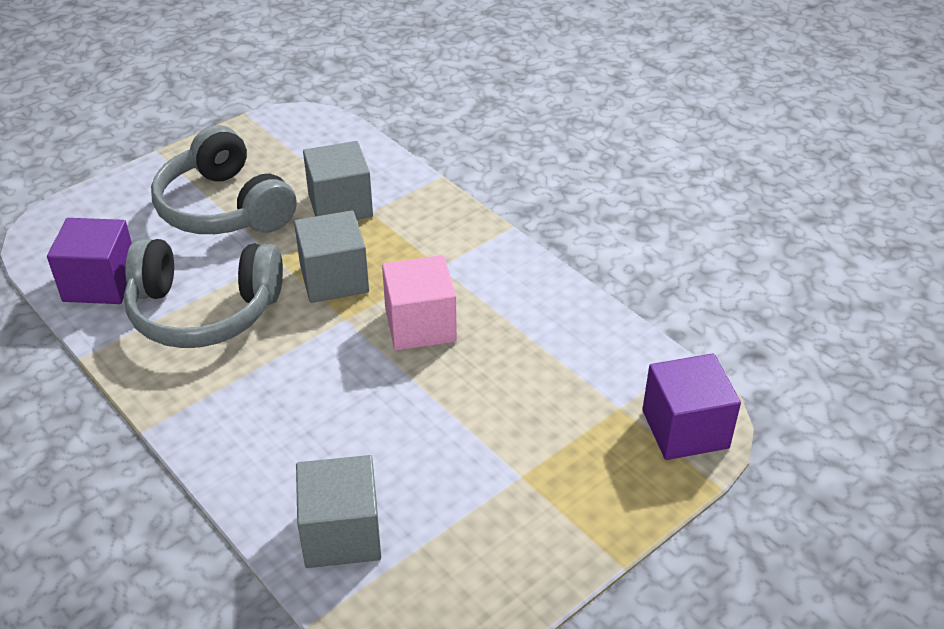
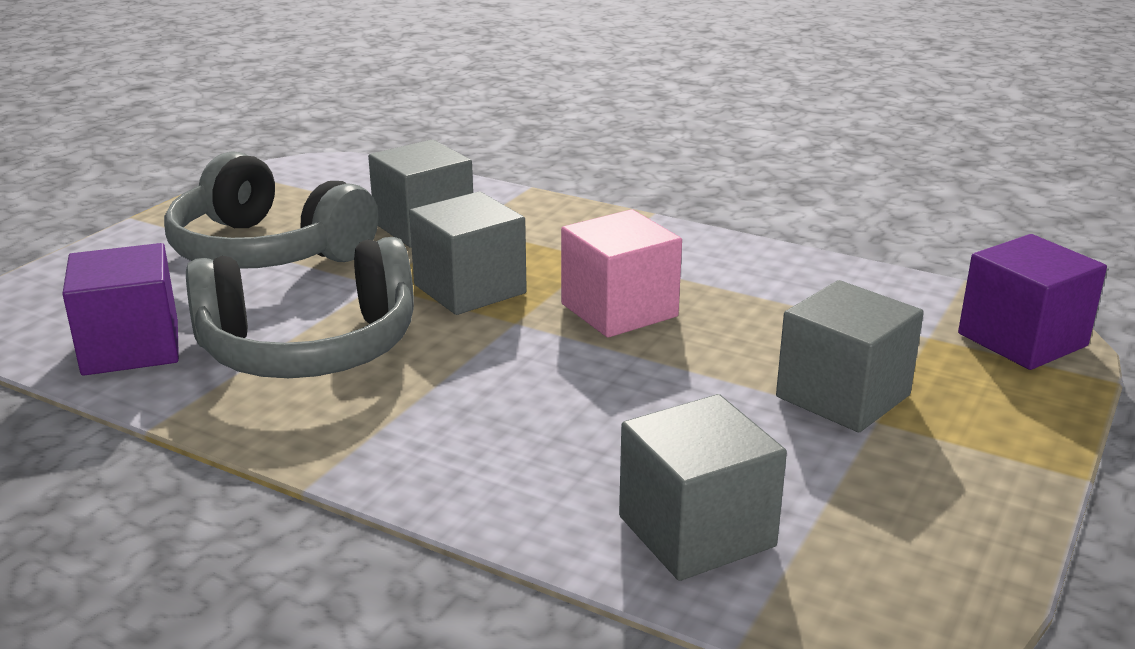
camera: 20 degrees left, 15 degrees down
none -> grey cube [776,280,924,432]

